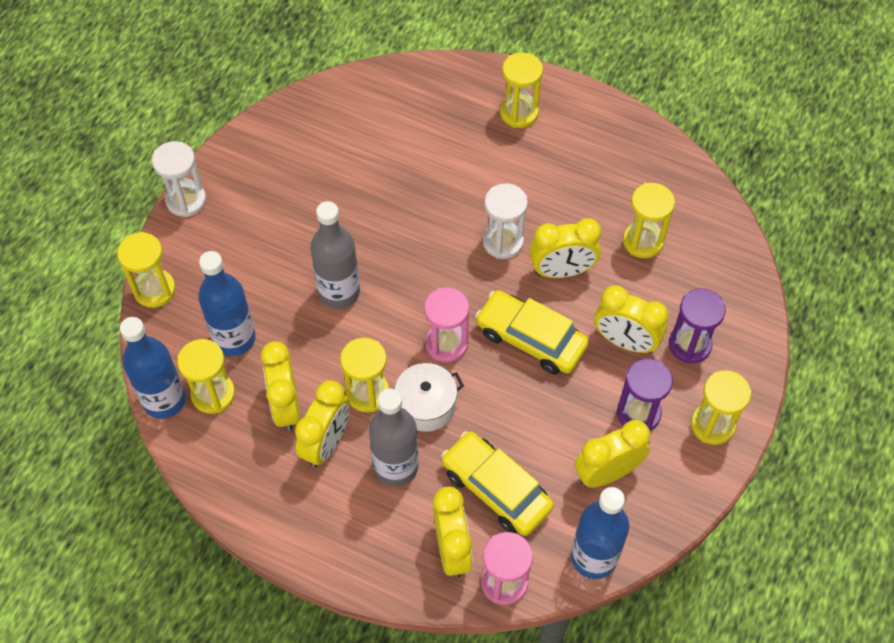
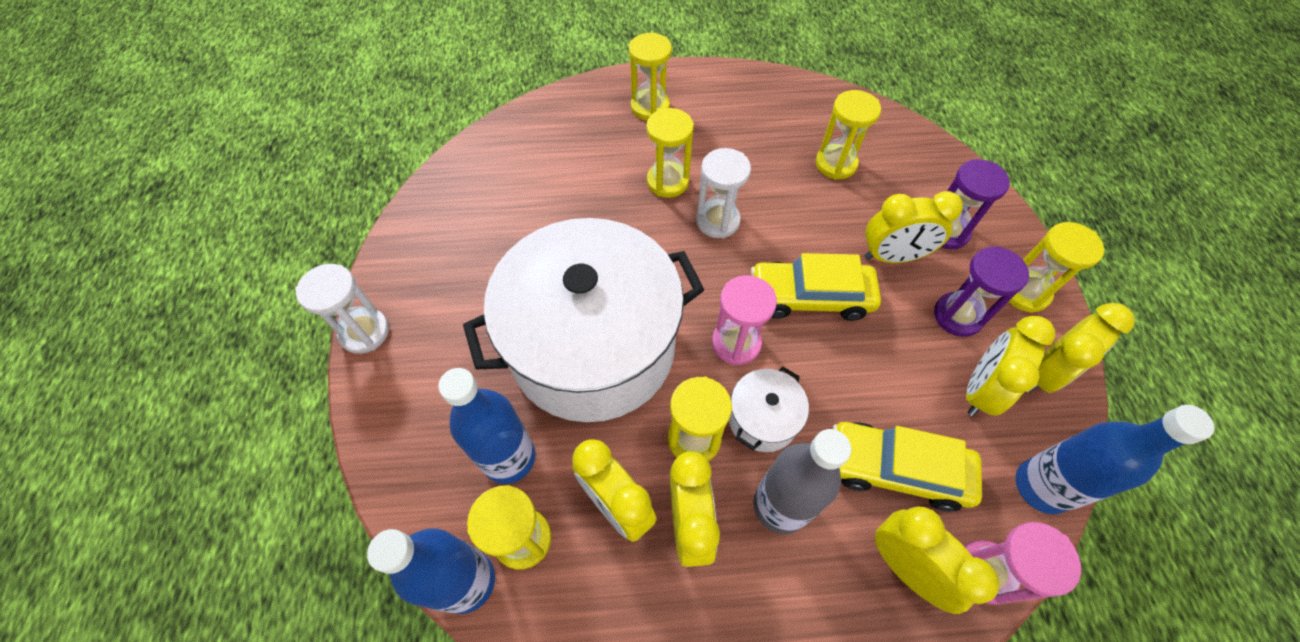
camera: 30 degrees left, 0 degrees up
yellow hourglass [117,232,176,308] -> yellow hourglass moved to [646,108,694,198]
grey bottle [310,201,360,309] -> white pot [463,218,704,422]
yellow clock [530,218,601,278] -> yellow clock moved to [1027,303,1135,393]

